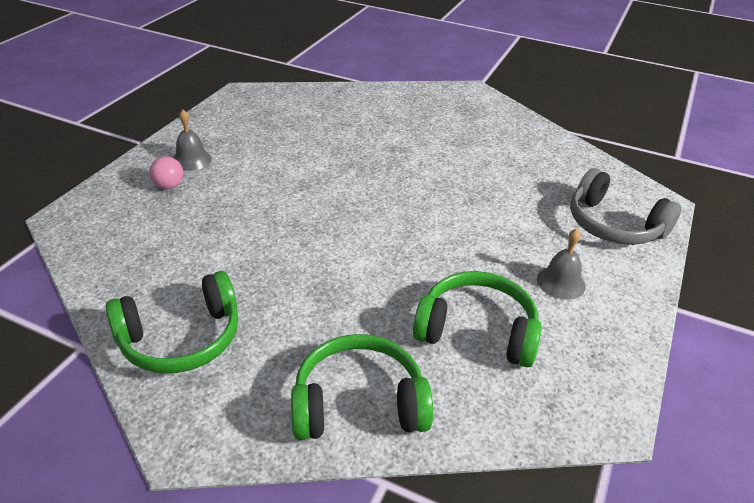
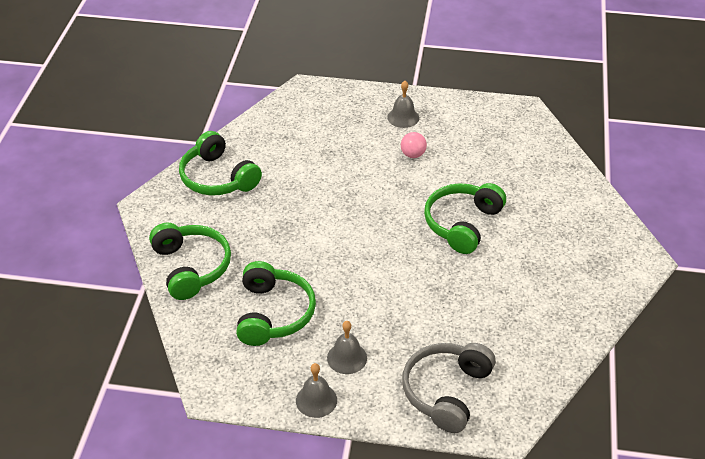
camera: 75 degrees right, 5 degrees up
pink ball [149,156,183,189] -> pink ball moved to [401,132,427,158]
none -> grey bell [296,363,337,418]
none -> green headphones [424,183,506,254]

